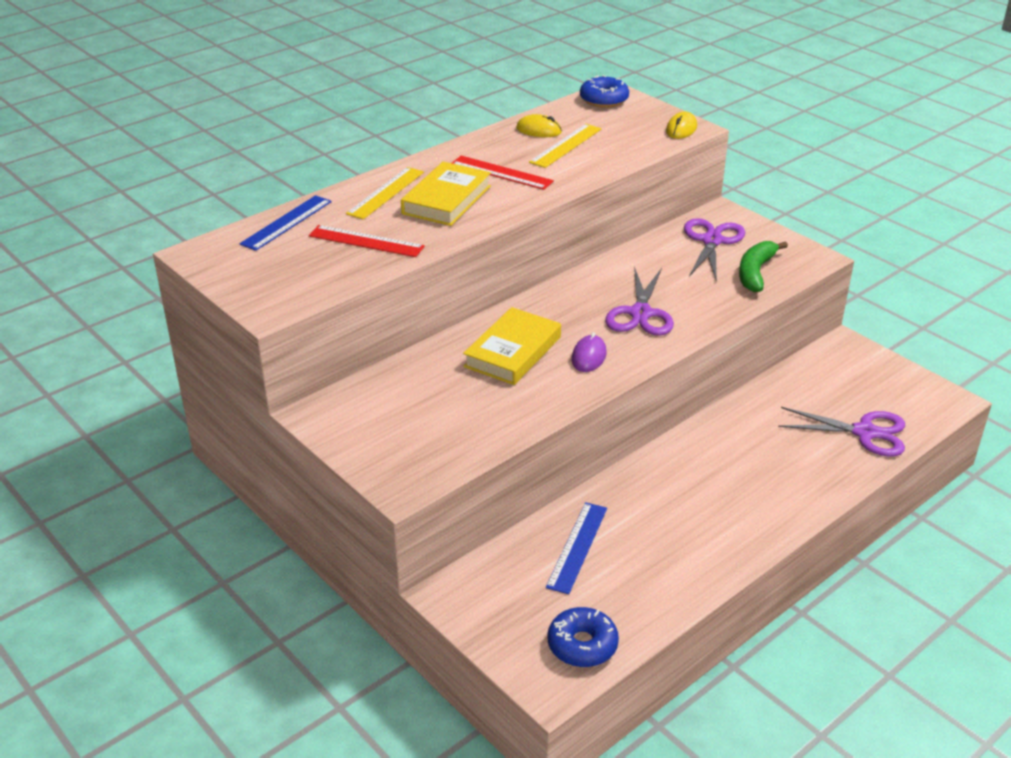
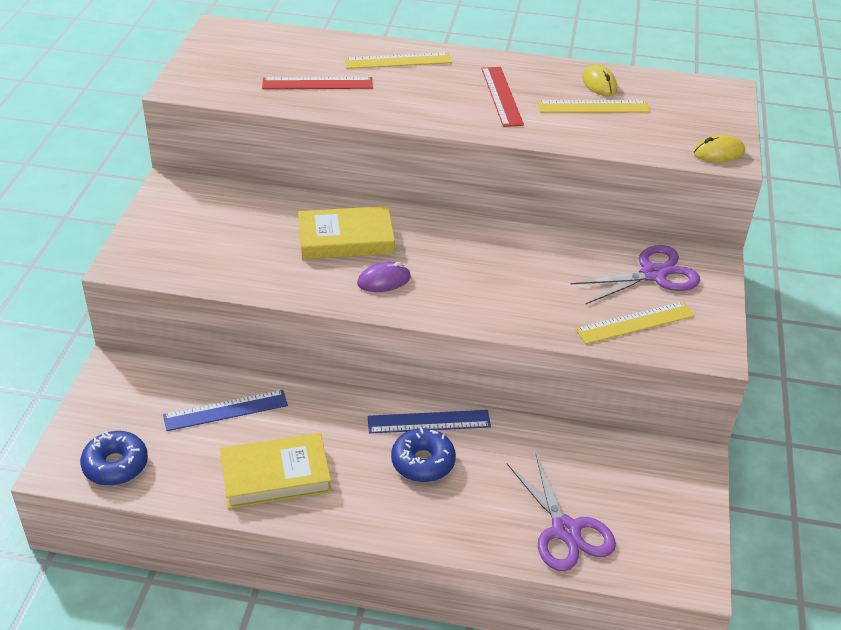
camera: 50 degrees right, 5 degrees up
blue ruler [239,195,332,251] -> blue ruler moved to [368,410,491,433]
red ruler [309,225,425,257] -> red ruler turned 75 degrees counterclockwise [262,77,373,89]
yellow book [401,162,491,226] -> yellow book moved to [220,433,332,509]
blue donut [580,75,629,108] -> blue donut moved to [391,427,456,482]
purple scissors [605,267,674,336] -> none
green banana [739,241,788,292] -> yellow ruler [575,301,695,344]

